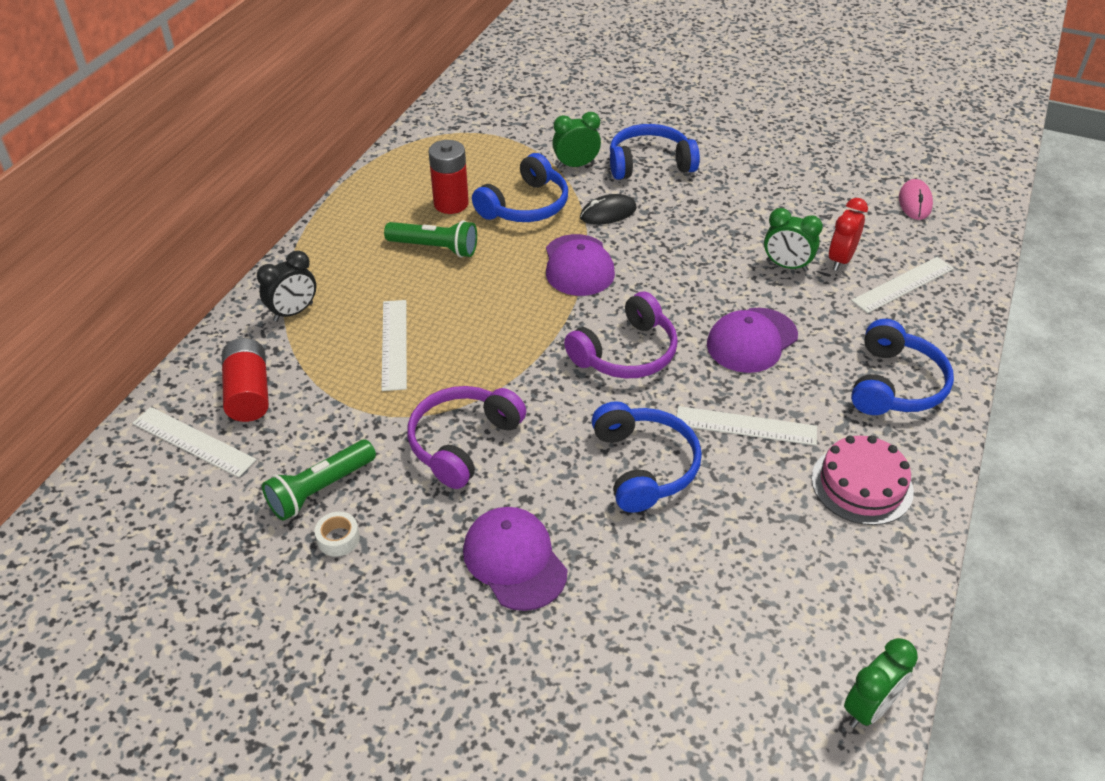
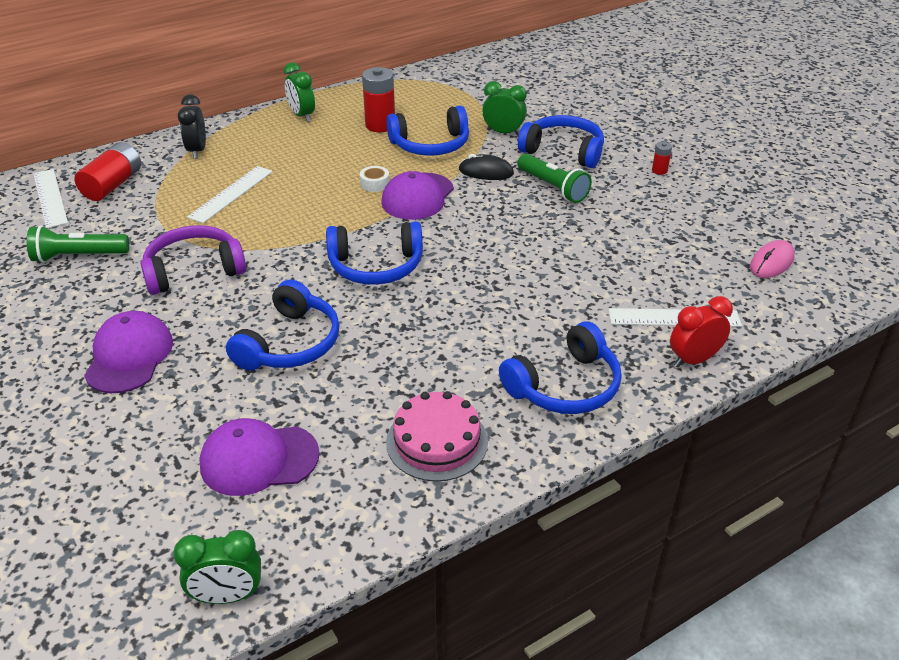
camera: 35 degrees right, 5 degrees down
black clock [257,251,316,322] -> black clock turned 90 degrees clockwise [178,94,206,159]
white tape [315,512,360,557] -> white tape moved to [360,166,390,192]
green flashlight [384,220,477,258] -> green flashlight moved to [517,154,592,203]
purple headphones [564,292,678,379] -> blue headphones [326,221,423,285]
white ruler [677,406,817,446] -> none
purple cap [707,308,798,373] -> purple cap moved to [199,418,320,496]
green clock [764,208,823,272] -> green clock moved to [284,62,315,122]
red clock [828,198,868,271] -> red clock moved to [670,296,733,368]
none -> red battery [652,142,672,175]

